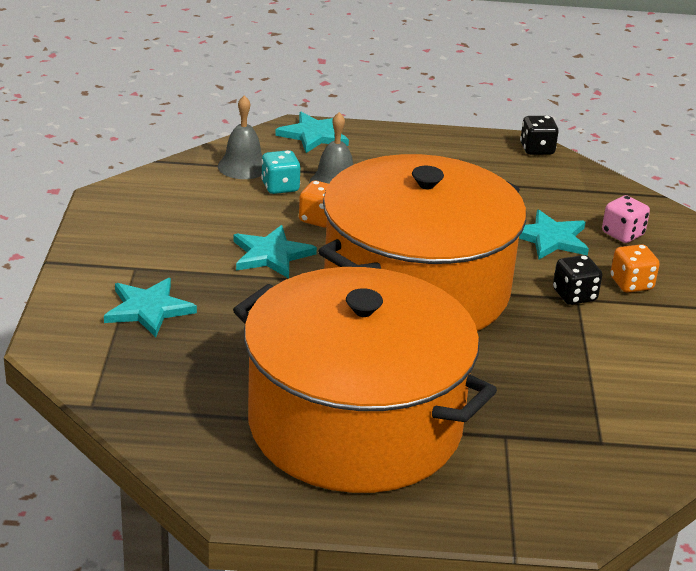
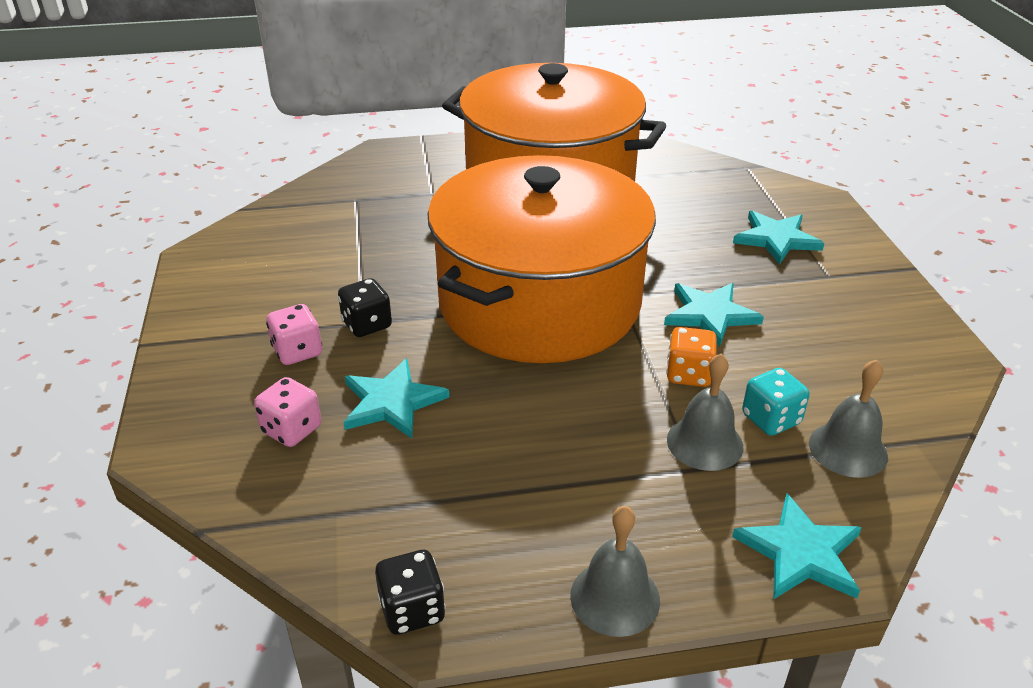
camera: 170 degrees right, 5 degrees up
orange dice [610,244,660,293] -> pink dice [266,304,322,365]
none -> grey bell [570,506,660,637]

